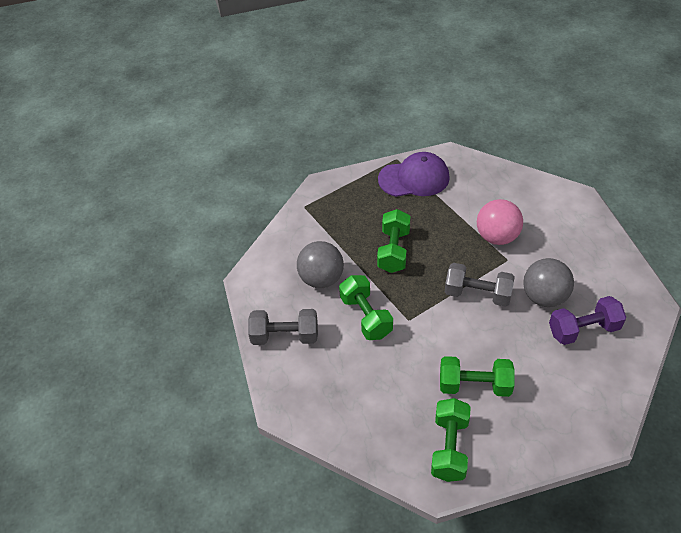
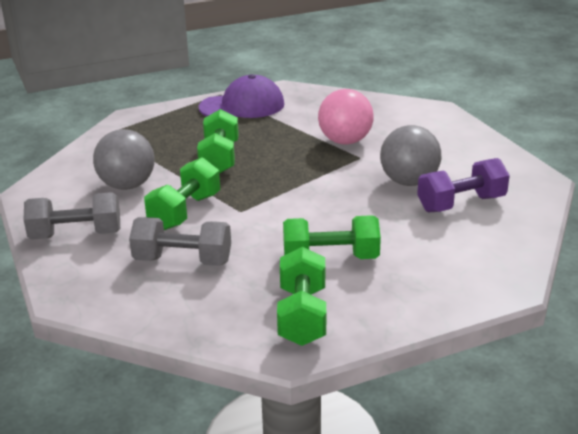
camera: 10 degrees left, 20 degrees down
green dumbbell [339,275,393,340] -> green dumbbell turned 60 degrees clockwise [144,157,220,230]
grey dumbbell [445,263,515,307] -> grey dumbbell moved to [129,217,231,266]

